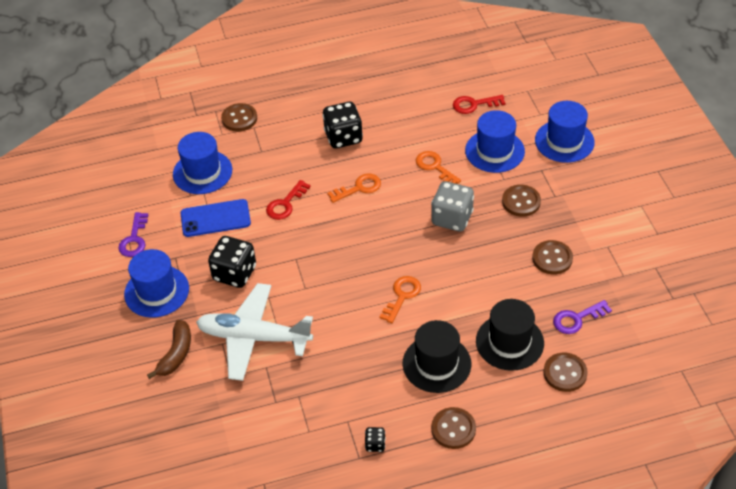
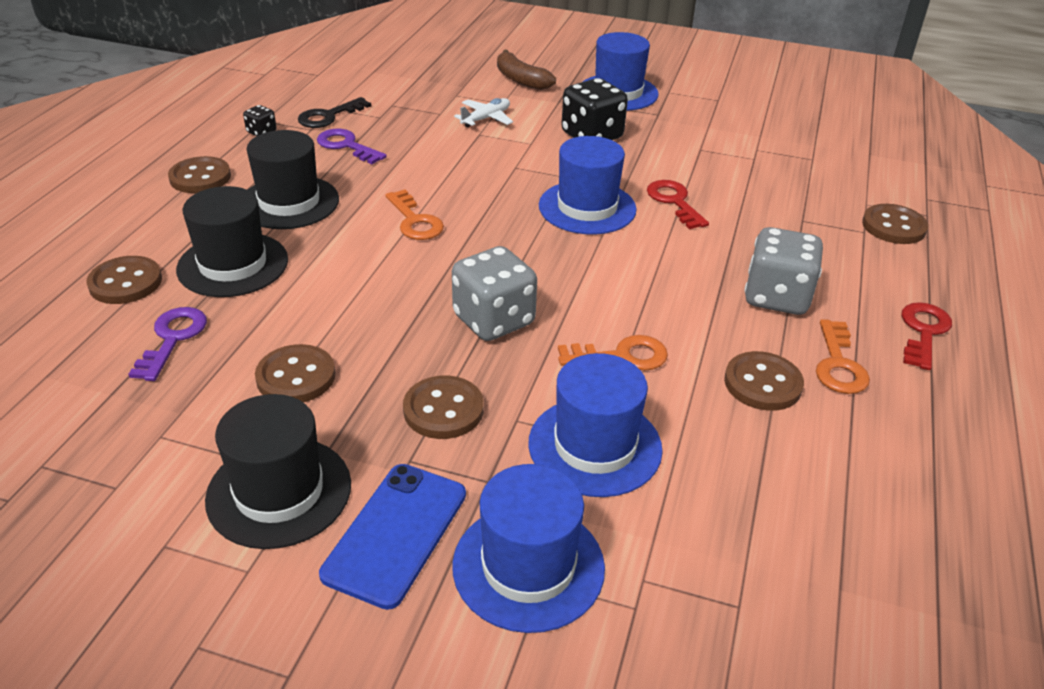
camera: 120 degrees right, 10 degrees down
purple key [118,212,148,257] -> purple key moved to [317,129,387,164]
blue hat [173,132,232,194] -> blue hat moved to [539,136,636,234]
blue phone [181,199,251,237] -> blue phone moved to [319,464,466,610]
white plane [196,283,313,381] -> white plane [454,98,513,127], size x0.44
black dice [322,102,363,149] -> grey dice [744,227,823,315]
orange key [327,173,381,203] -> orange key moved to [816,319,870,394]
red key [453,95,505,114] -> red key moved to [902,302,952,370]
none -> black hat [205,394,351,549]
none -> black key [298,97,371,128]
none -> brown button [724,351,804,411]

